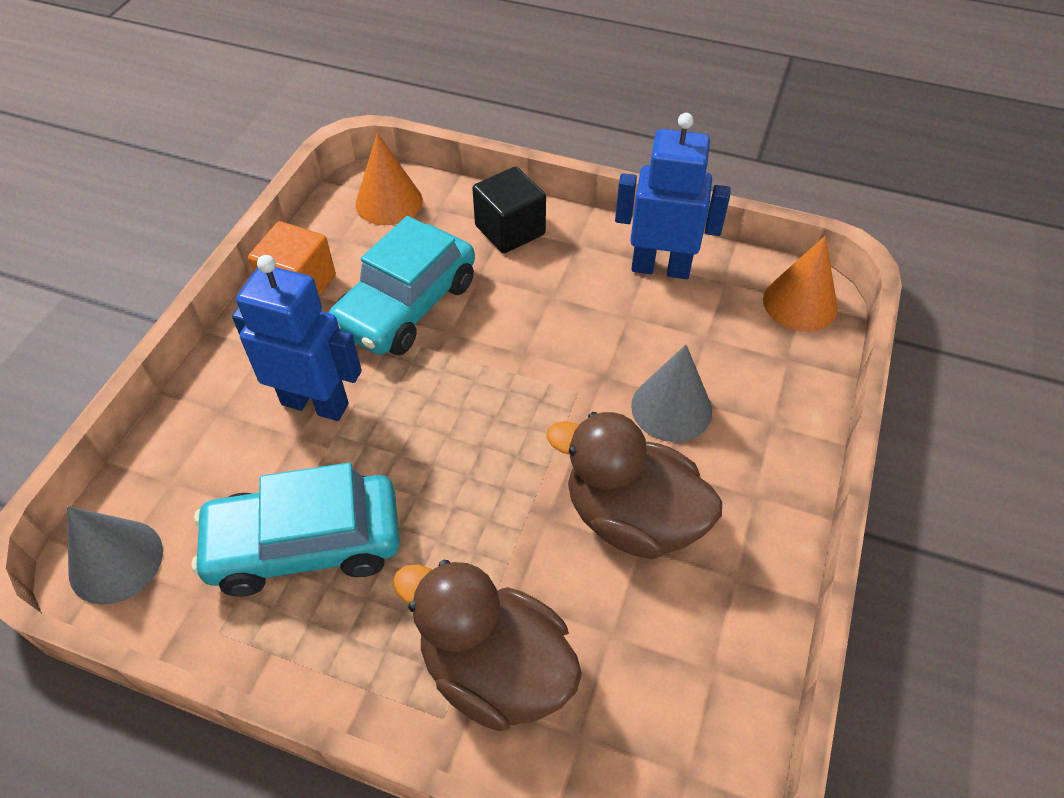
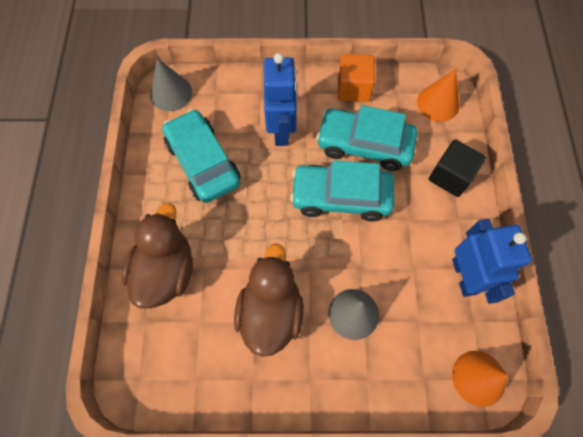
camera: 70 degrees right, 15 degrees up
none -> turquoise car [290,160,394,222]

